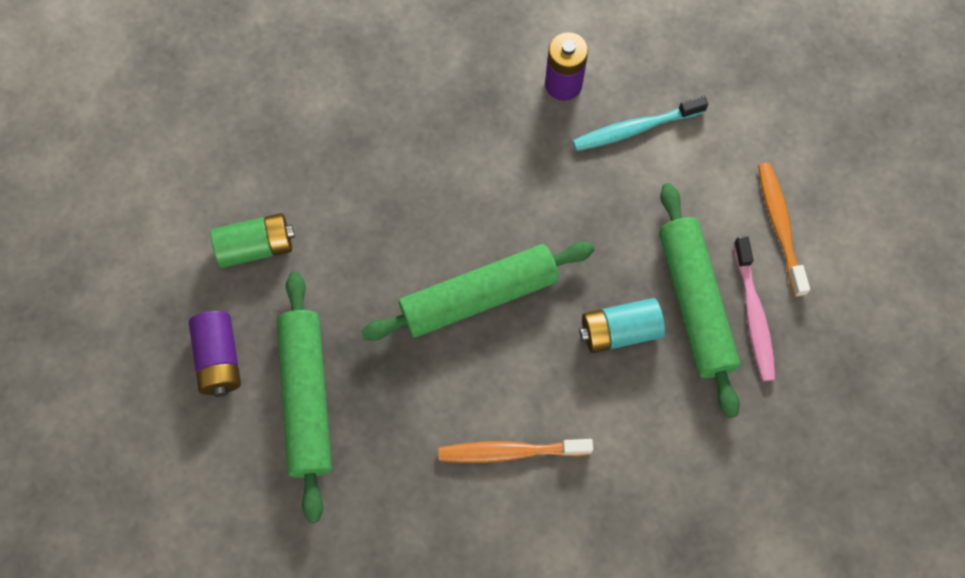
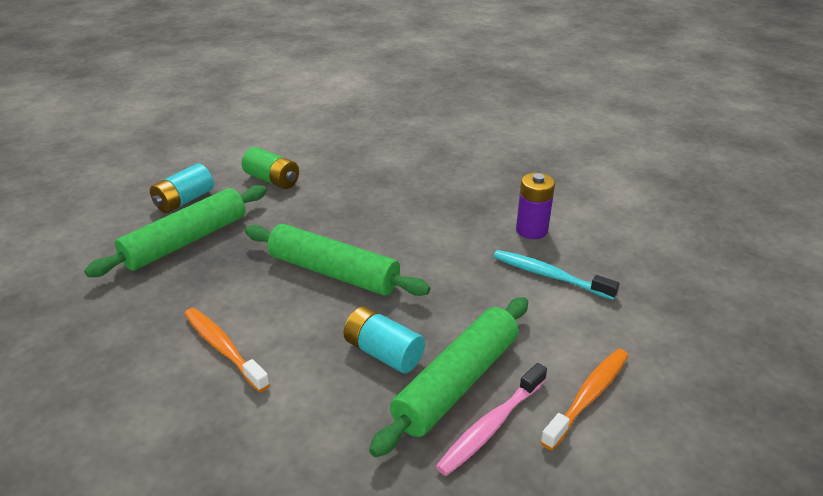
camera: 50 degrees right, 35 degrees down
purple battery [189,311,241,397] -> turquoise battery [150,163,214,213]

